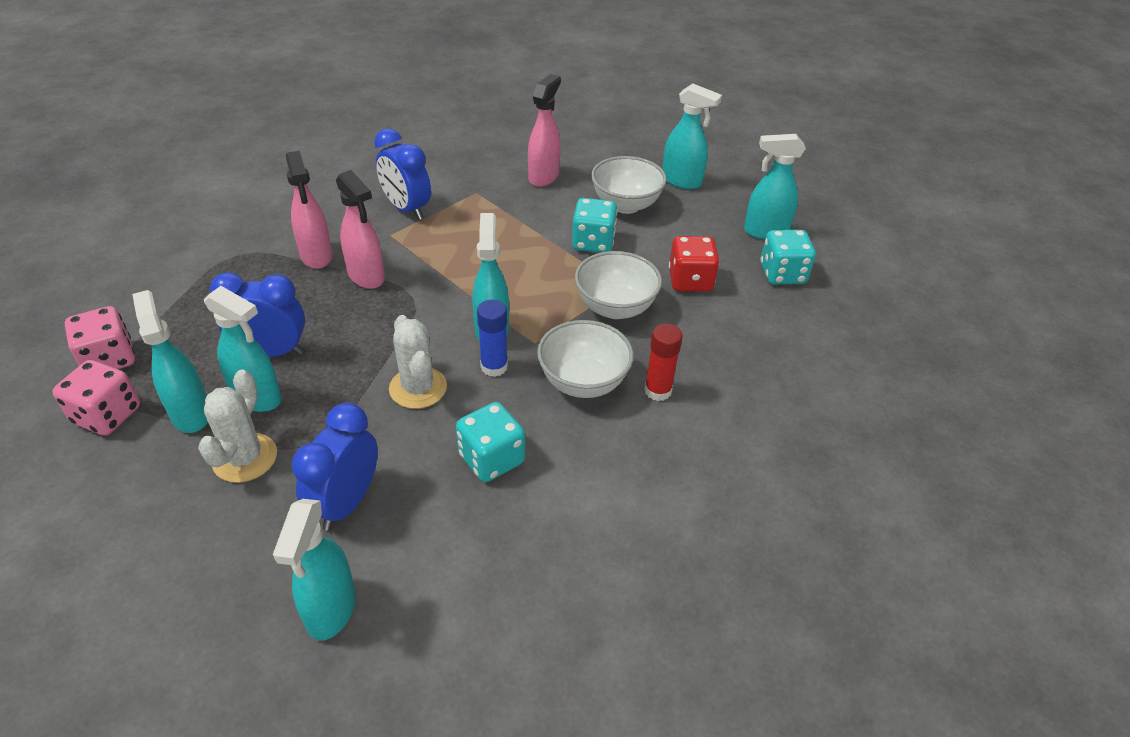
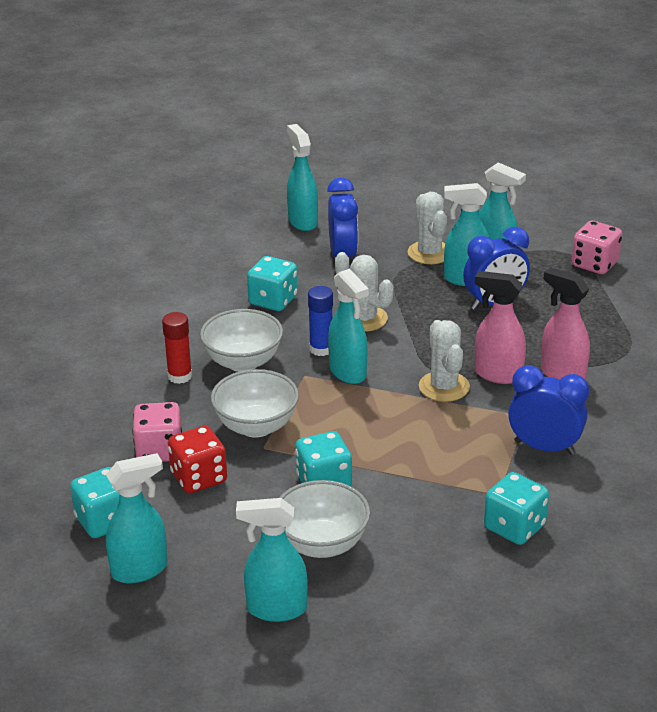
camera: 155 degrees right, 10 degrees down
pink dice [52,360,140,436] -> pink dice moved to [132,402,182,462]
pink spray bottle [528,74,561,187] -> none
none -> white cactus [419,320,470,402]
none -> turquoise dice [484,472,549,545]

